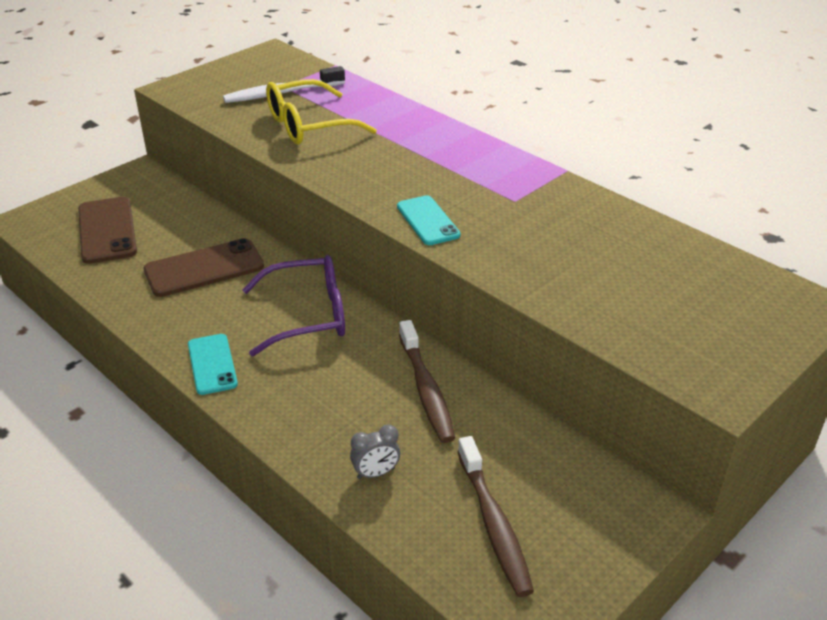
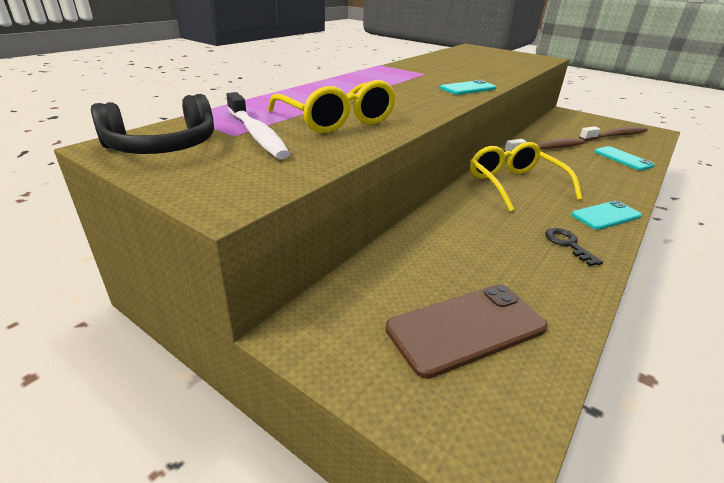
camera: 100 degrees left, 5 degrees down
brown phone [143,238,264,297] -> none
purple glasses [242,255,345,356] -> yellow glasses [470,142,583,212]
grey clock [350,425,400,479] -> turquoise phone [594,146,655,170]
none -> black headphones [91,94,214,154]
none -> black key [545,228,603,266]

